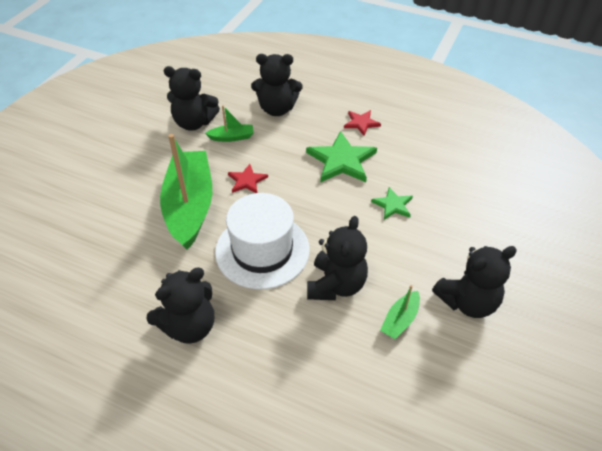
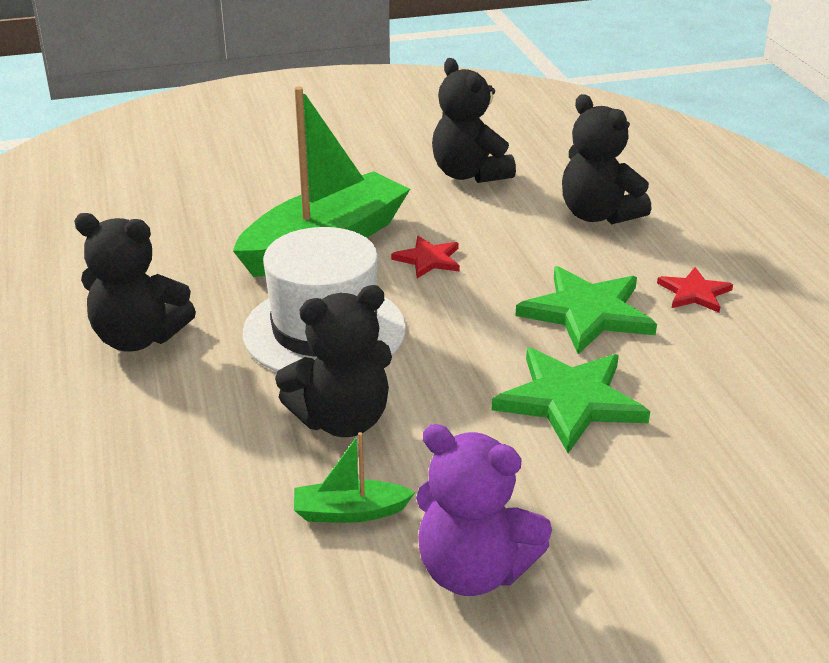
camera: 50 degrees right, 15 degrees down
green boat [205,105,254,142] -> none
green star [371,187,413,220] -> green star [492,348,650,453], size x1.81
black teddy bear [432,246,517,318] -> purple teddy bear [416,424,552,596]

